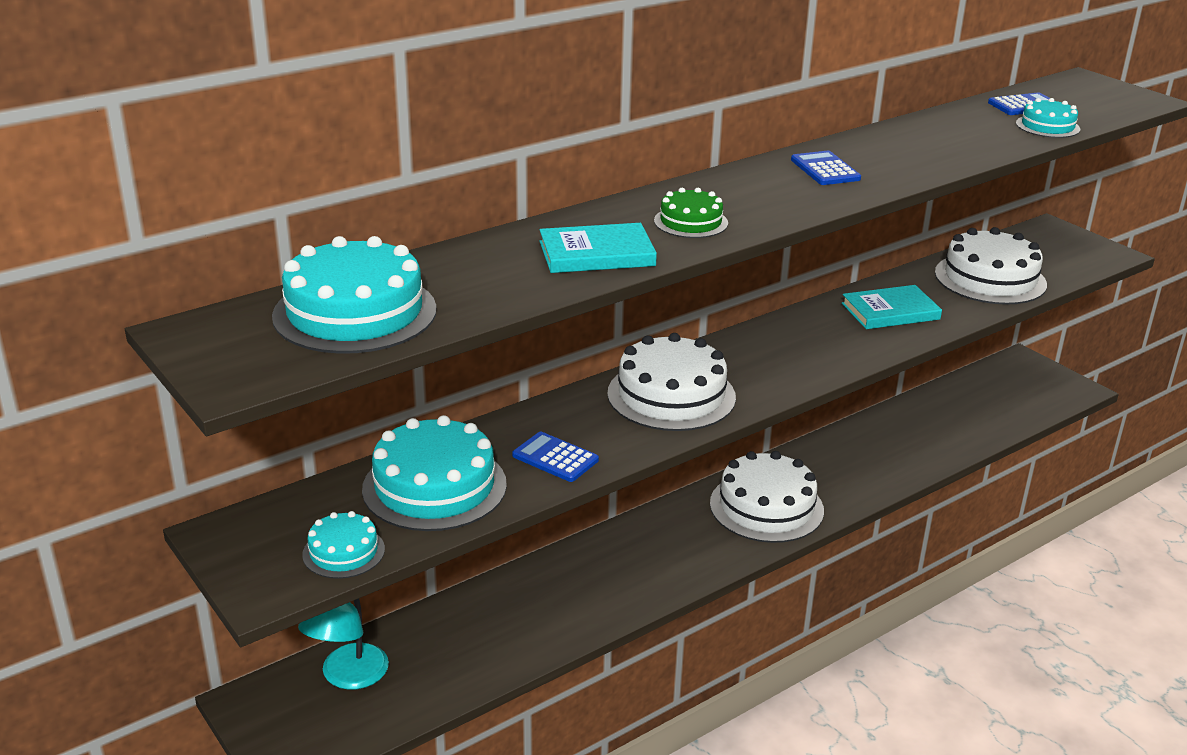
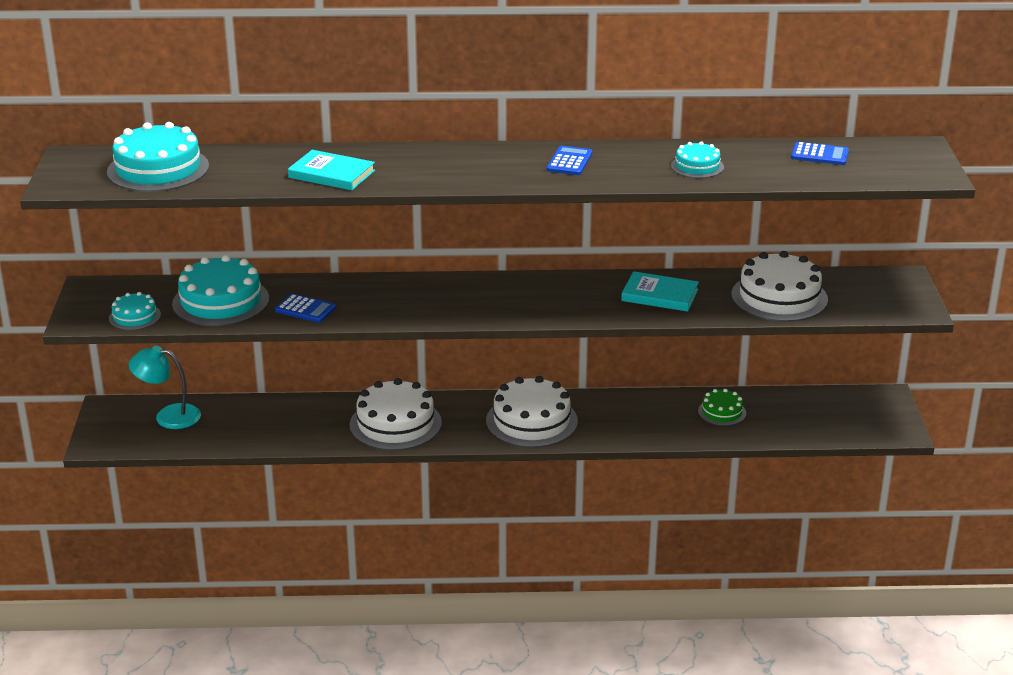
camera: 35 degrees right, 0 degrees up
turquoise lamp [298,598,389,690] -> turquoise lamp turned 45 degrees clockwise [129,346,201,429]
blue calculator [512,432,599,482] -> blue calculator turned 135 degrees clockwise [275,294,336,323]
white cake [607,333,736,431] -> white cake moved to [350,378,442,451]
green cake [654,188,728,238] -> green cake moved to [698,389,746,426]
turquoise cake [1016,98,1080,138] -> turquoise cake moved to [671,141,724,178]

